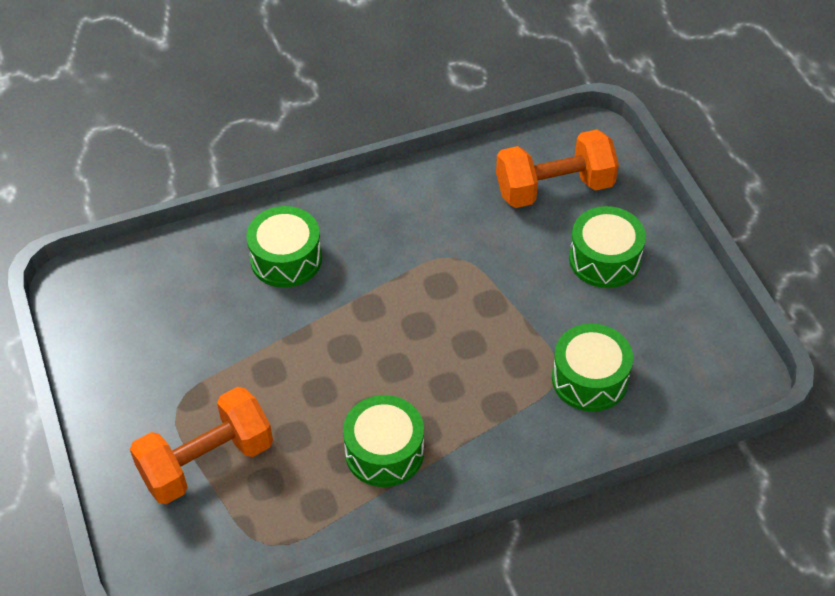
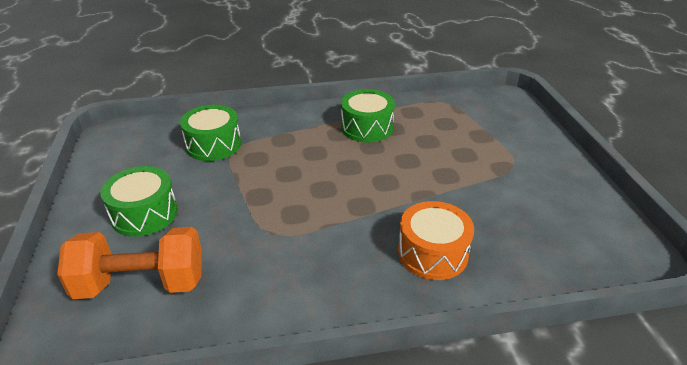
camera: 170 degrees left, 15 degrees down
orange dumbbell [130,387,273,504] -> none
green drum [246,206,322,288] -> orange drum [398,201,474,280]

